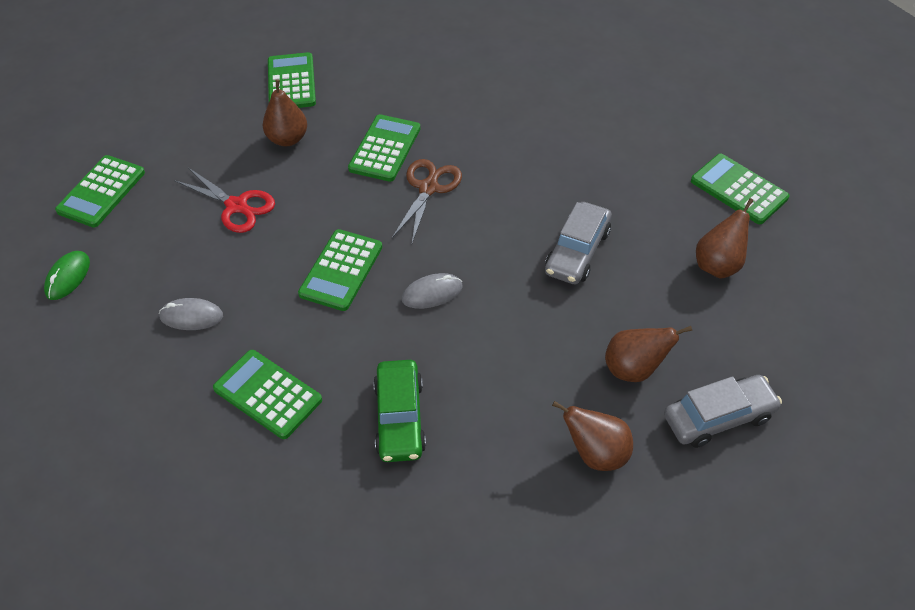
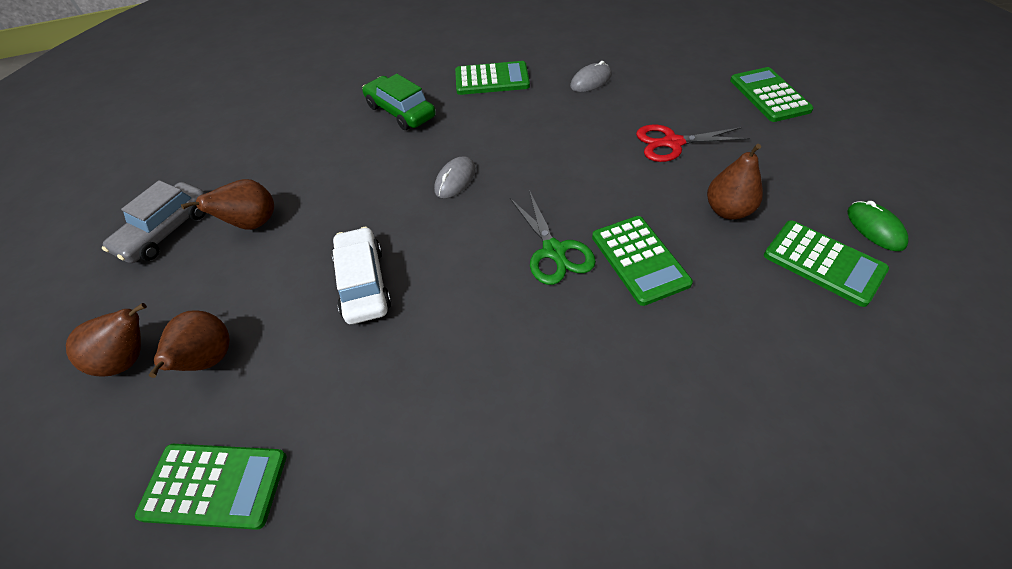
camera: 140 degrees right, 0 degrees up
green mouse [44,251,90,300] -> green mouse moved to [847,201,909,251]
green calculator [298,229,382,311] -> none
brown scissors [392,159,462,243] -> green scissors [510,190,596,285]
grey car [545,202,612,284] -> white car [332,227,392,324]
brown pear [552,401,633,471] -> brown pear moved to [66,303,147,376]

